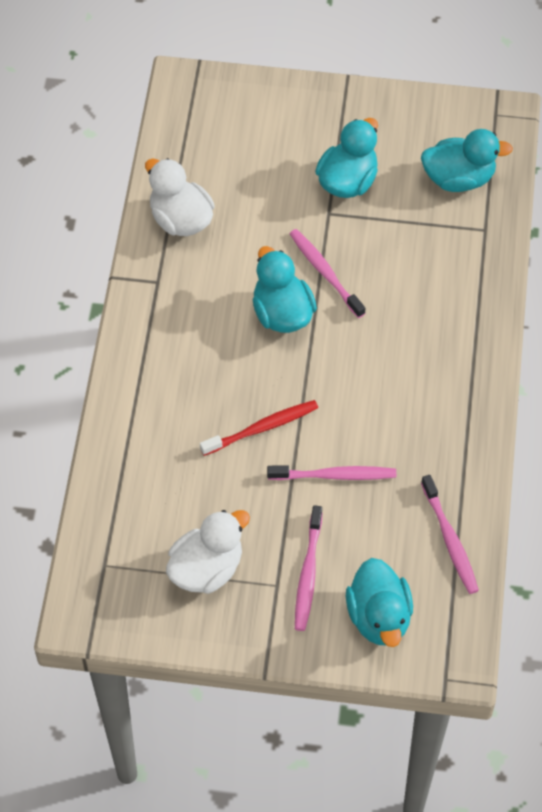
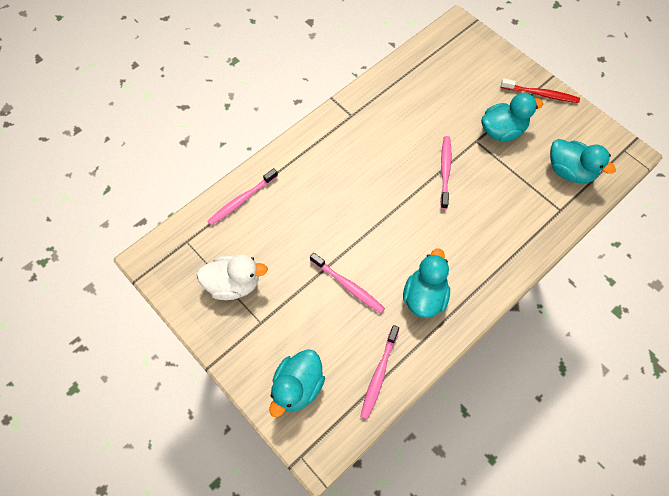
camera: 40 degrees right, 5 degrees up
white duck [145,158,215,236] -> none
red toothbrush [200,400,318,456] -> red toothbrush moved to [501,78,580,103]
turquoise duck [253,246,317,333] -> turquoise duck moved to [403,248,450,318]
pink toothbrush [295,505,322,631] -> pink toothbrush moved to [208,168,278,225]

